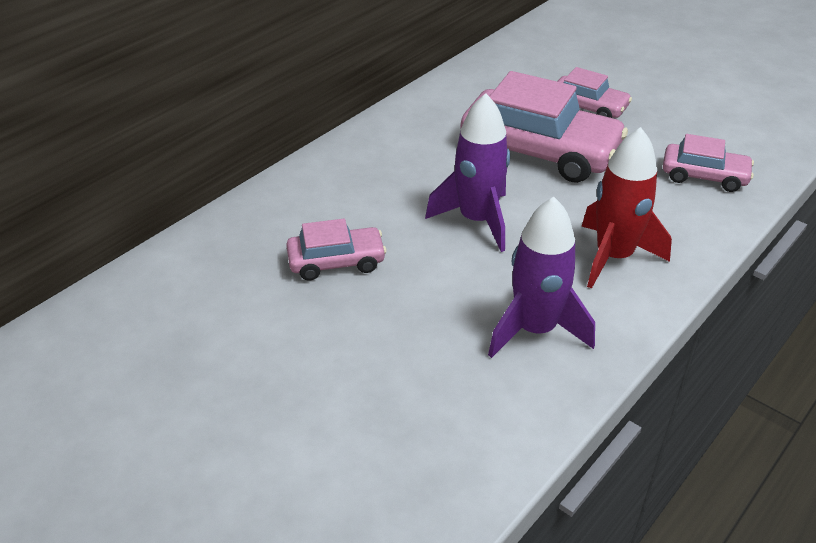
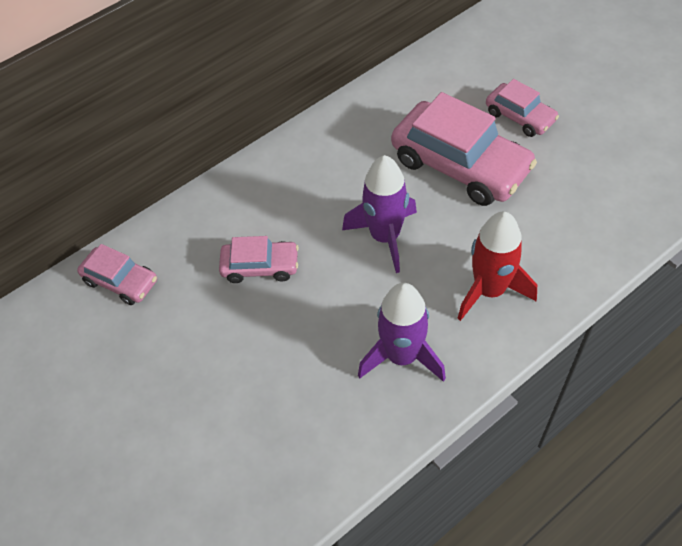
camera: 15 degrees right, 15 degrees up
pink car [663,134,754,192] -> pink car moved to [77,244,157,305]

